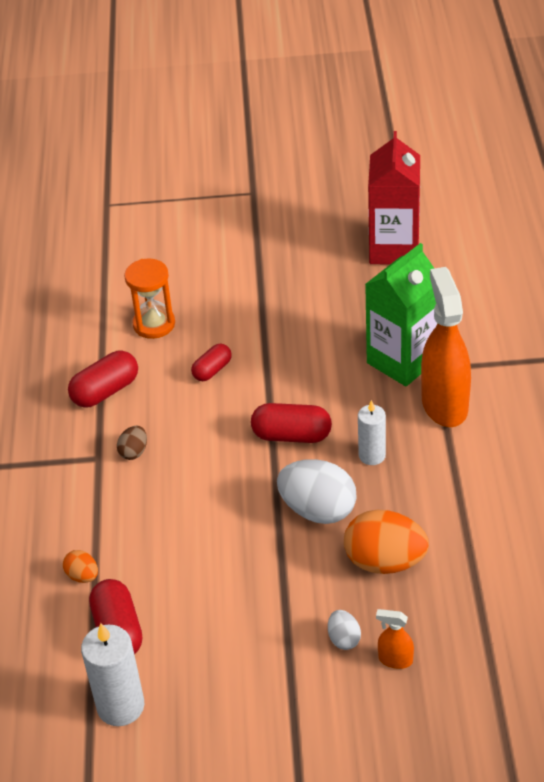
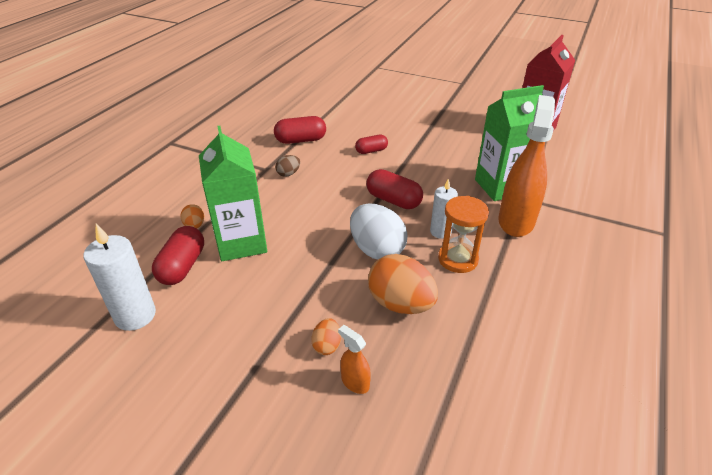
camera: 25 degrees right, 5 degrees down
orange hourglass [124,259,175,339] -> orange hourglass moved to [438,196,489,273]
white egg [328,610,361,650] -> orange egg [311,318,341,355]
none -> green carton [199,126,267,261]

